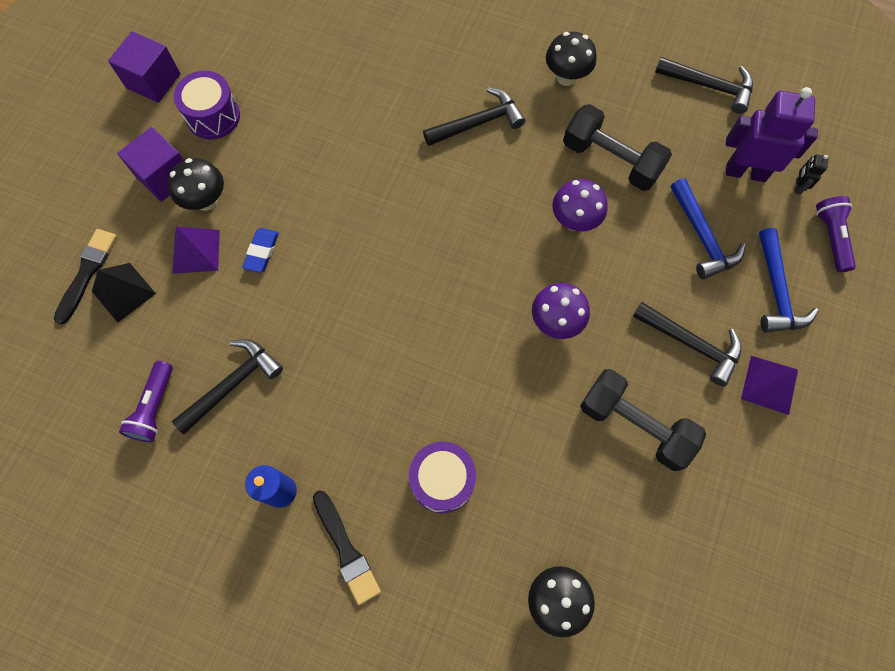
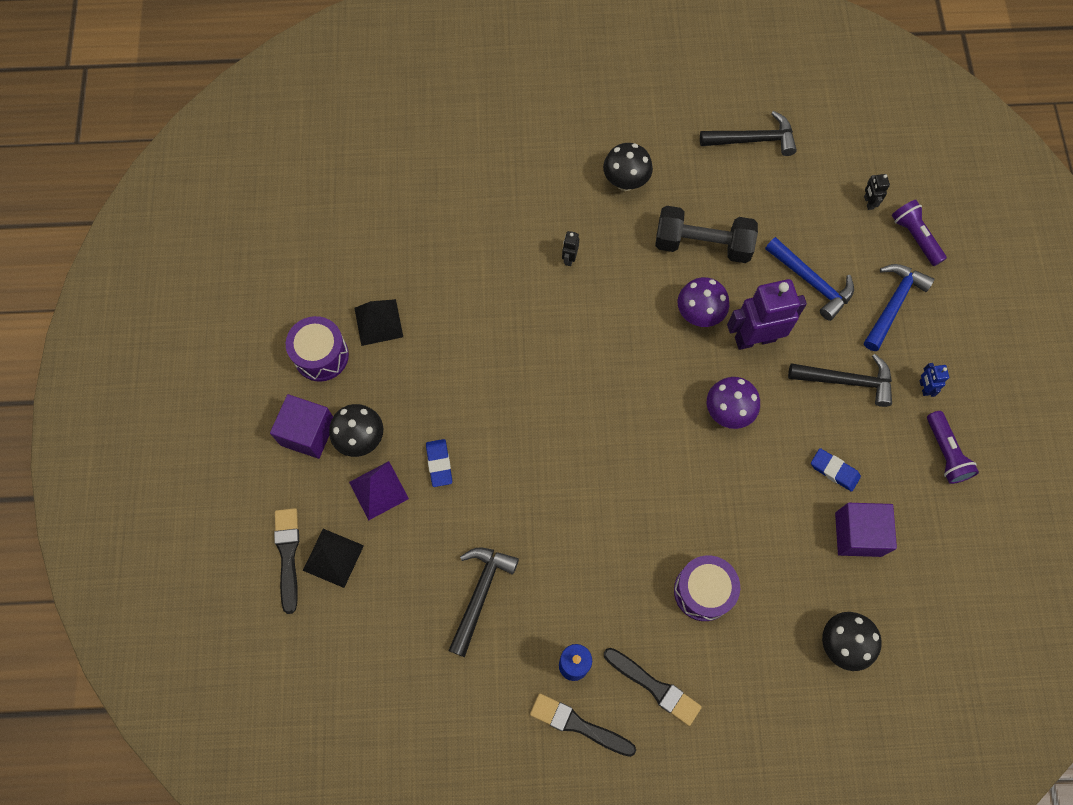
camera: 25 degrees left, 0 degrees up
purple cube [108,31,181,103] -> purple cube moved to [835,503,897,557]
purple flashlight [119,361,173,442] -> purple flashlight moved to [927,411,979,484]
black hammer [423,87,525,146] -> black robot [562,231,579,266]
black dumbbell [580,369,706,471] -> blue eraser [811,448,861,492]
purple robot [726,87,818,182] -> purple robot moved to [727,279,807,350]
purple pyramid [741,356,798,415] -> blue robot [919,363,949,397]
blue hammer [759,228,818,333] -> blue hammer turned 120 degrees counterclockwise [864,264,934,351]
none -> black pyramid [354,299,403,346]
none -> black brush [530,693,636,757]

